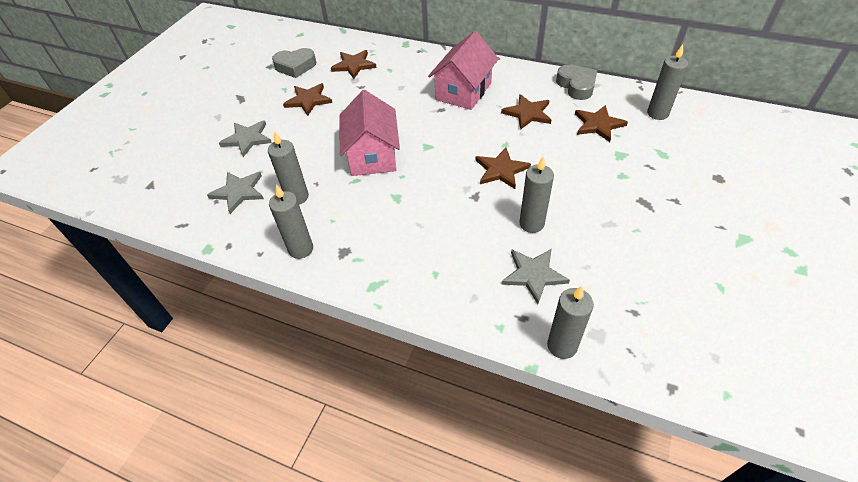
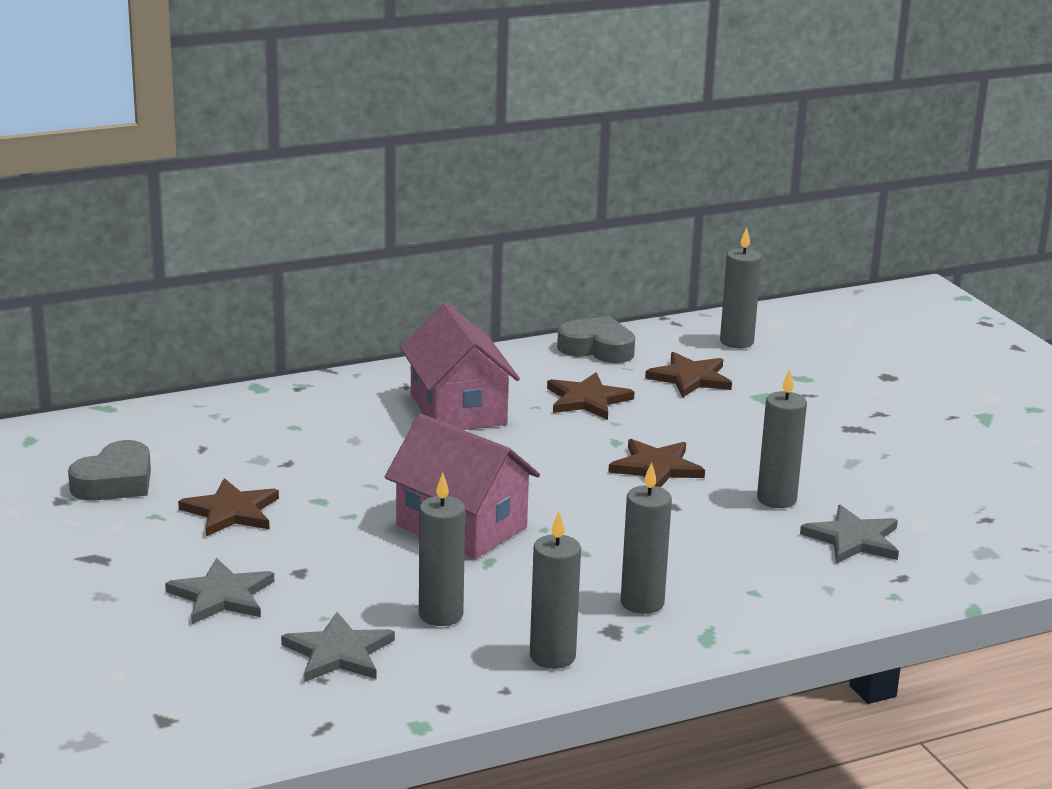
camera: 50 degrees left, 25 degrees down
brown star [331,50,377,79] -> none
grey candle [547,285,594,359] -> grey candle moved to [621,462,672,614]

